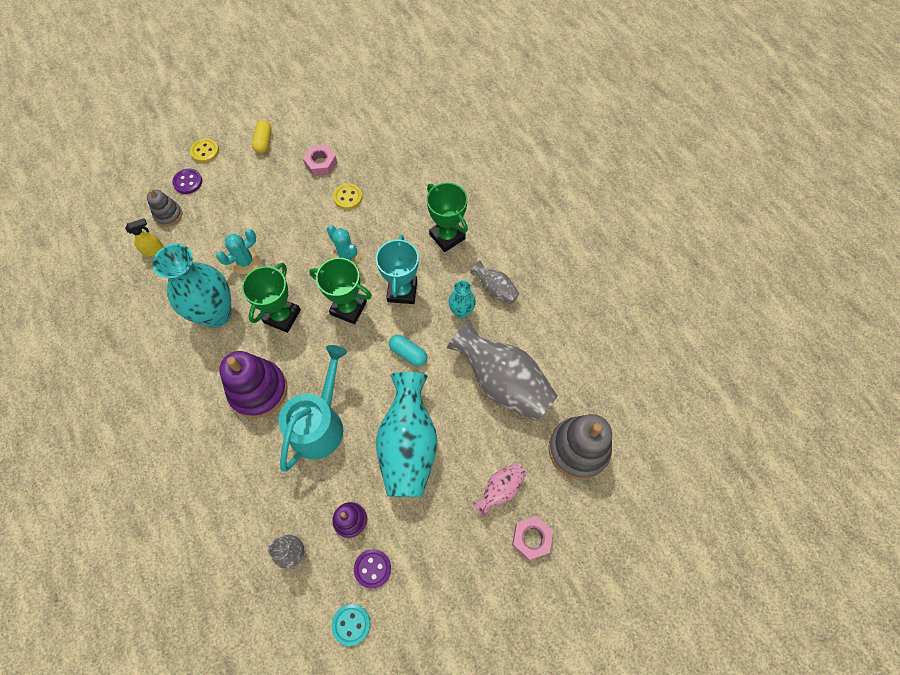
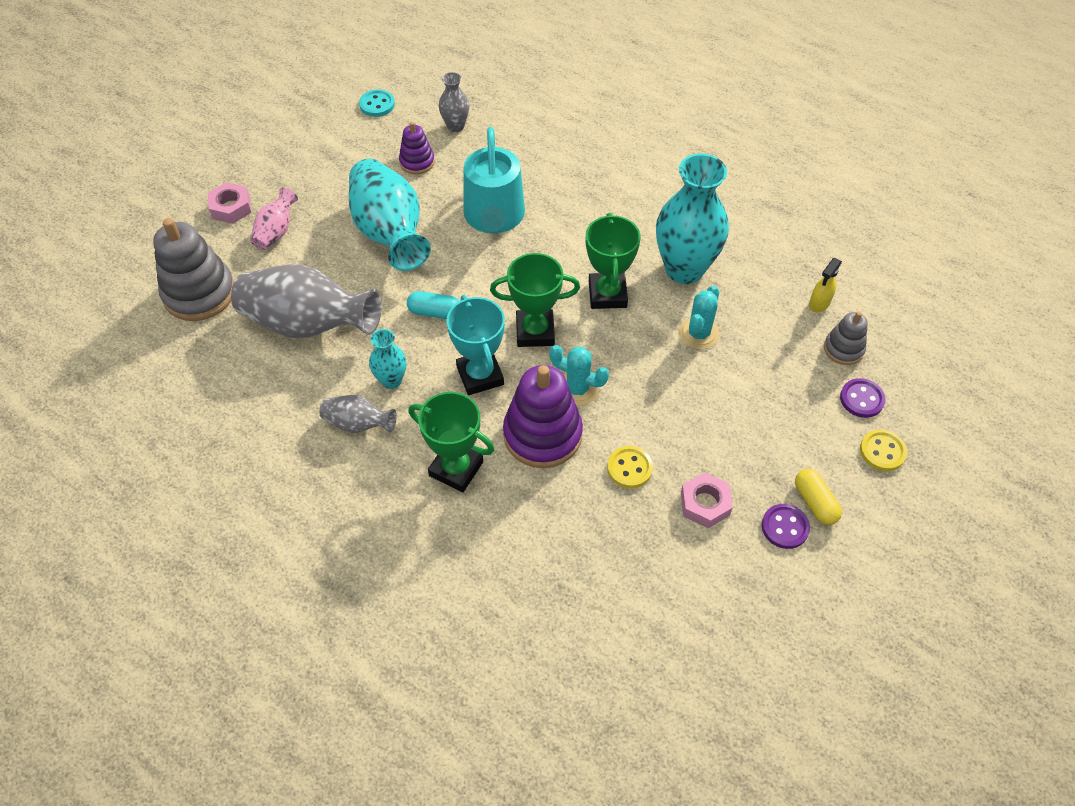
camera: 155 degrees right, 10 degrees down
purple stacking toy [219,351,288,418] -> purple stacking toy moved to [503,365,583,468]
purple button [354,549,391,588] -> purple button moved to [762,504,810,549]

